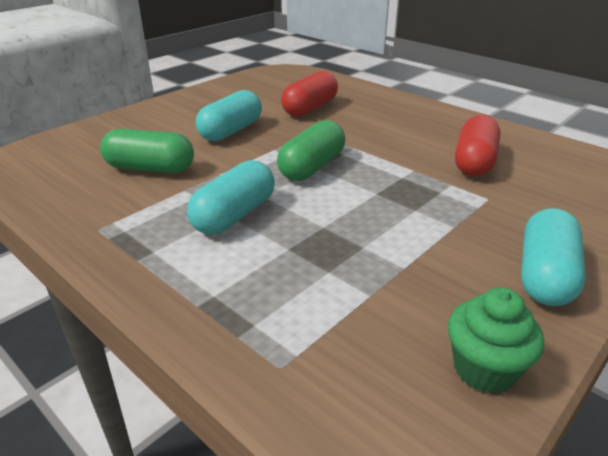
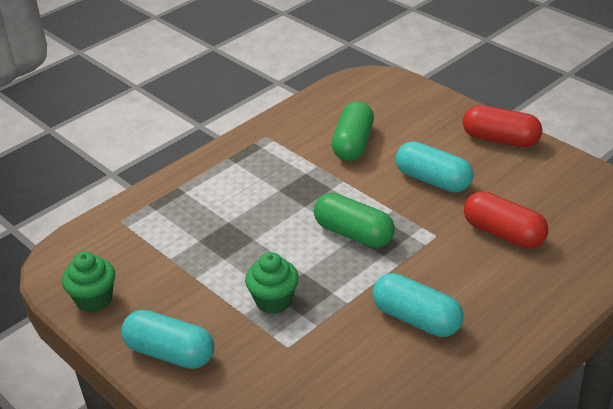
camera: 95 degrees right, 5 degrees up
turquoise capsule [187,160,275,235] -> turquoise capsule moved to [372,273,463,337]
red capsule [455,115,501,176] -> red capsule moved to [463,105,542,148]
none -> green cupcake [245,252,299,314]

